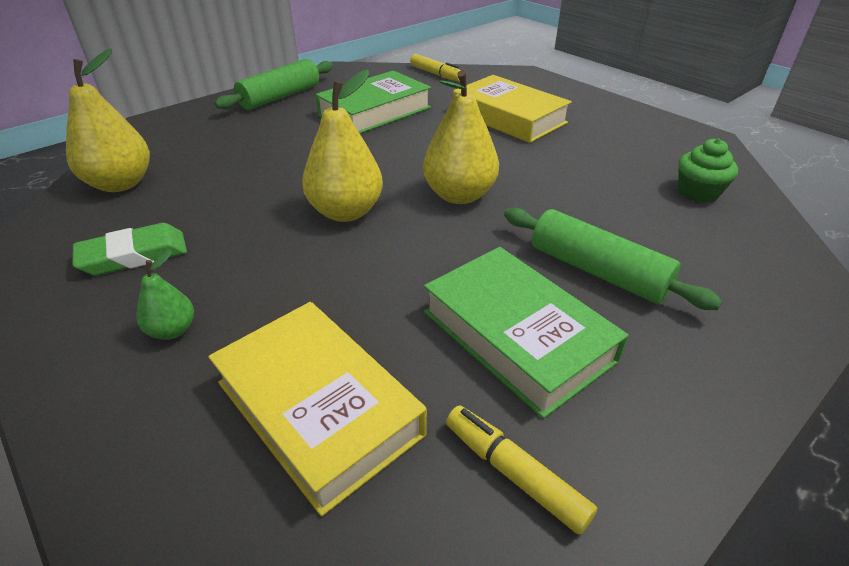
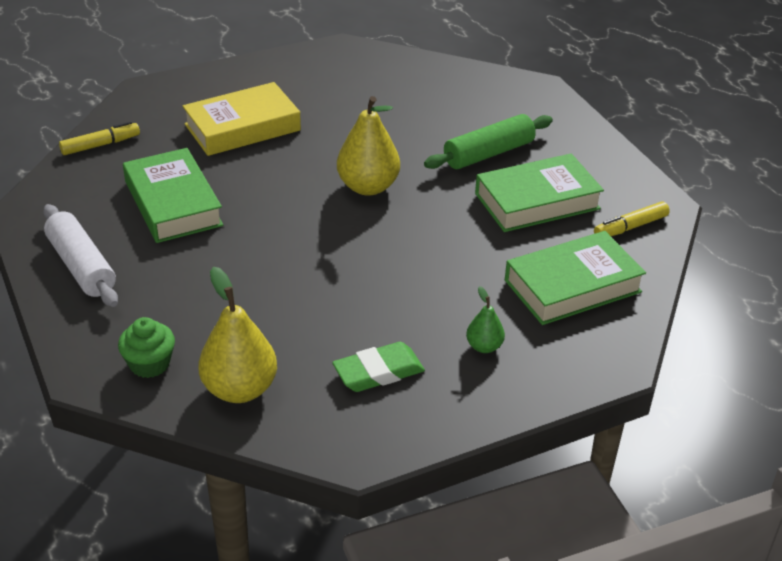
camera: 75 degrees left, 0 degrees up
green eraser [72,223,187,276] -> green eraser turned 75 degrees clockwise [332,342,425,392]
yellow book [208,302,427,516] -> green book [505,231,646,325]
green rolling pin [214,59,333,110] -> white rolling pin [43,204,118,307]
yellow pear [302,70,383,222] -> none
green cupcake [678,138,738,203] -> green cupcake moved to [118,317,175,378]

